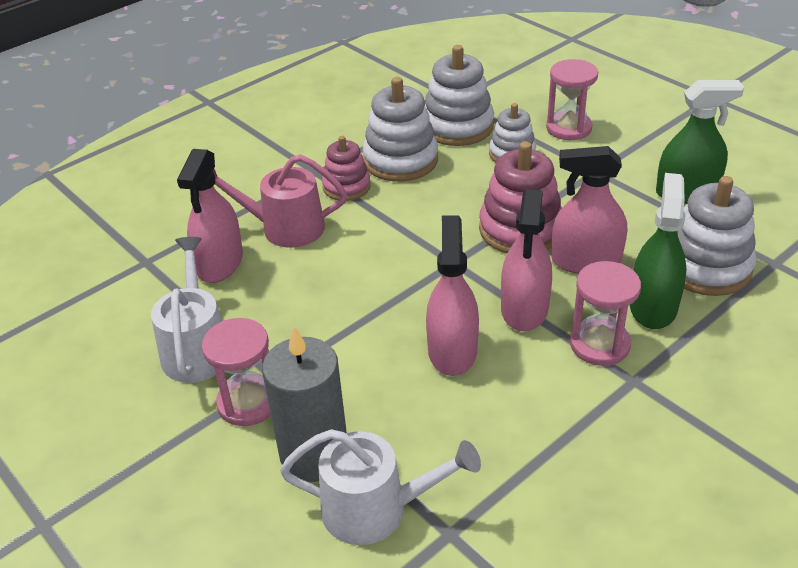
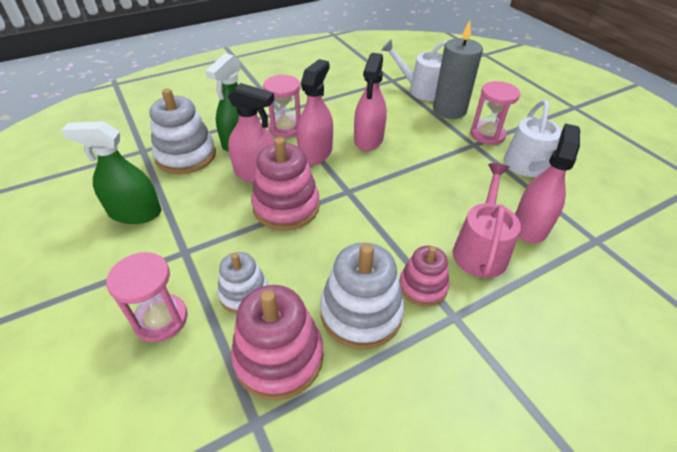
camera: 170 degrees left, 5 degrees up
pink watering can [213,155,347,248] -> pink watering can turned 90 degrees counterclockwise [453,163,521,278]
white stacking toy [425,45,494,146] -> pink stacking toy [231,285,324,400]

